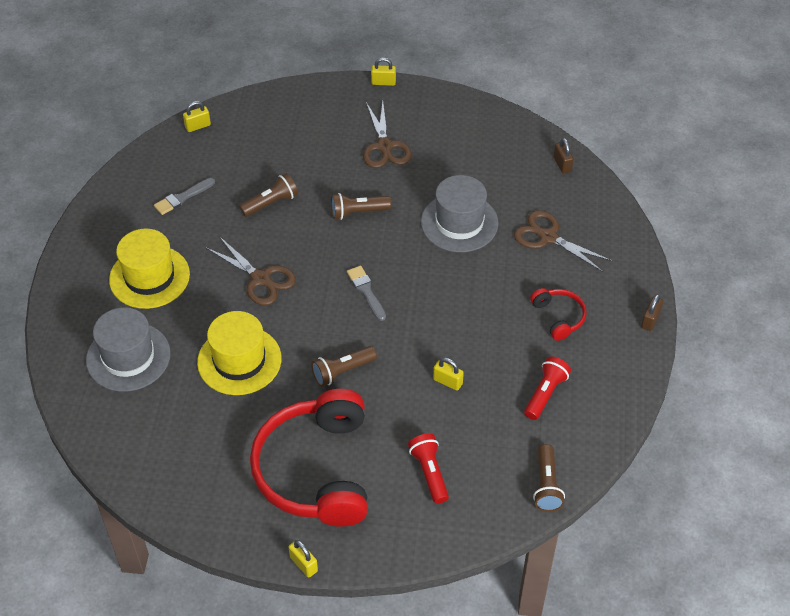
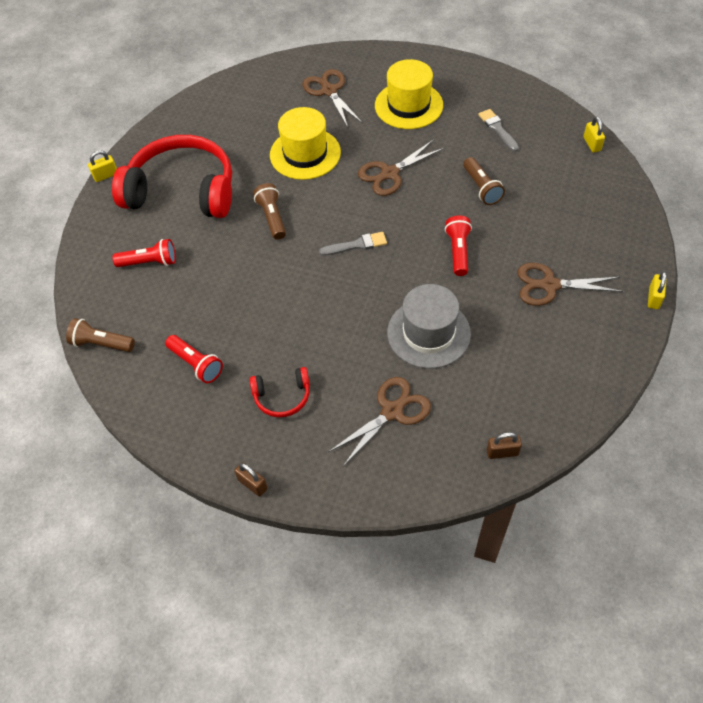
camera: 105 degrees right, 5 degrees up
grey hat [86,307,171,392] -> brown scissors [302,69,363,127]
brown flashlight [331,193,391,220] -> red flashlight [445,215,472,276]
yellow padlock [433,358,464,391] -> none

